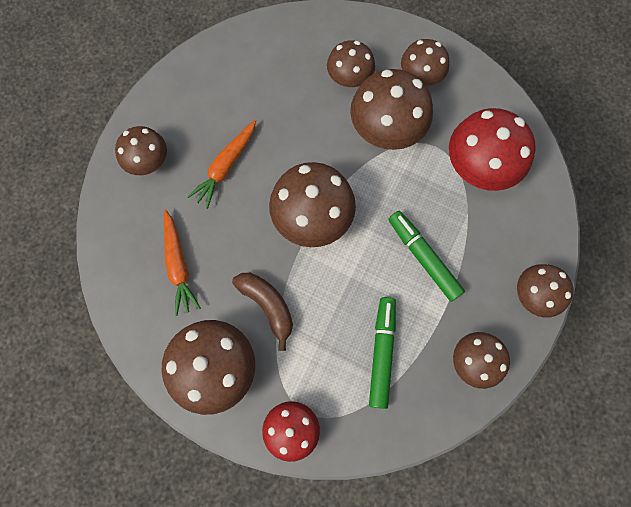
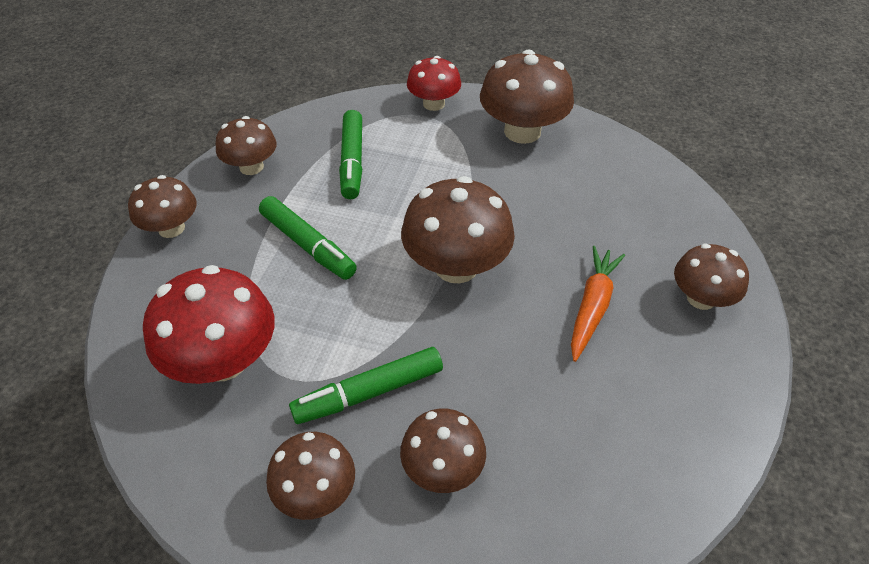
camera: 170 degrees right, 25 degrees down
orange carrot [164,210,201,316] -> none
brown banana [232,273,293,351] -> none
brown mushroom [350,69,433,150] -> green marker [289,347,443,424]

